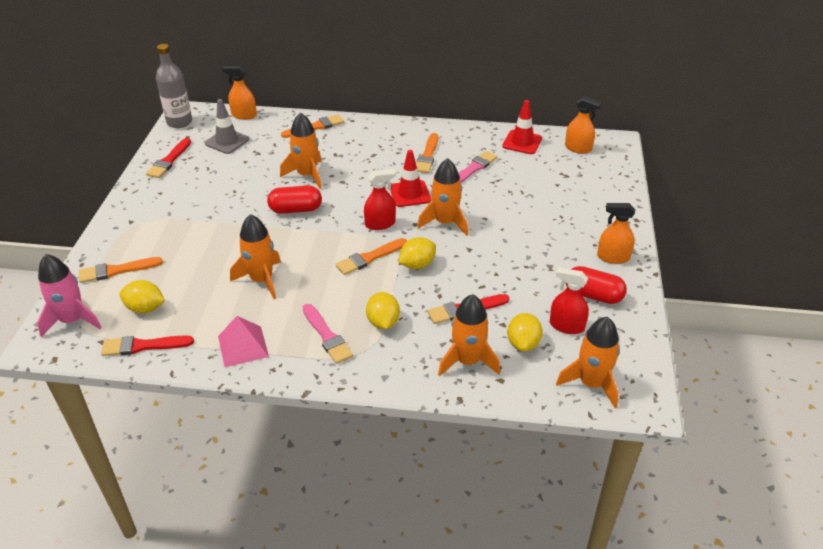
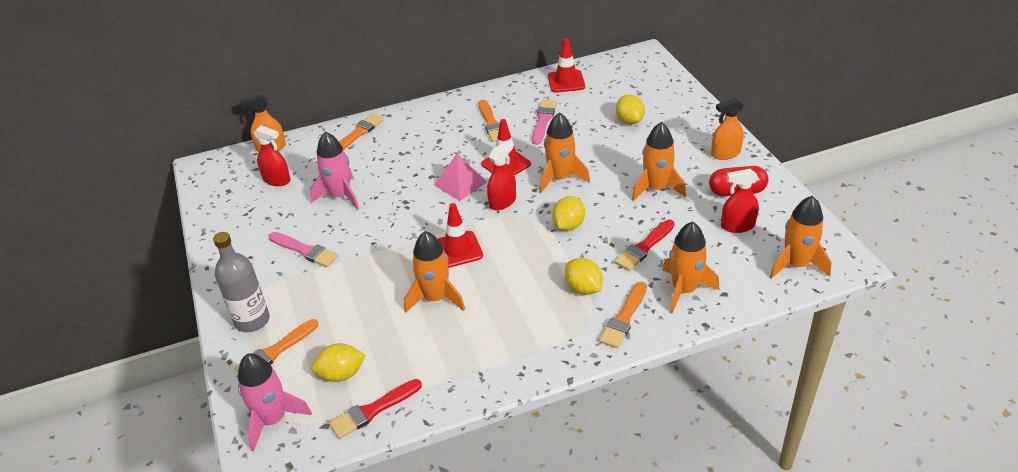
camera: 25 degrees left, 0 degrees up
red brush [146,138,191,178] -> none
grey bottle [156,44,192,128] -> grey bottle moved to [213,232,270,332]
grey traffic cone [205,99,249,154] -> red spray bottle [253,125,291,186]
pink pyramid [218,316,269,367] -> pink pyramid moved to [434,154,487,201]
red capsule [267,186,322,214] -> none
orange rocket [280,112,322,189] -> orange rocket moved to [632,122,686,201]
pink brush [303,304,353,364] -> pink brush moved to [269,232,338,267]
orange brush [335,238,407,275] -> orange brush moved to [599,282,647,348]
yellow lemon [507,313,543,352] -> yellow lemon moved to [616,94,645,125]
orange spray bottle [565,96,602,154] -> none
none -> pink rocket [310,131,359,210]
none -> red traffic cone [438,203,483,268]

